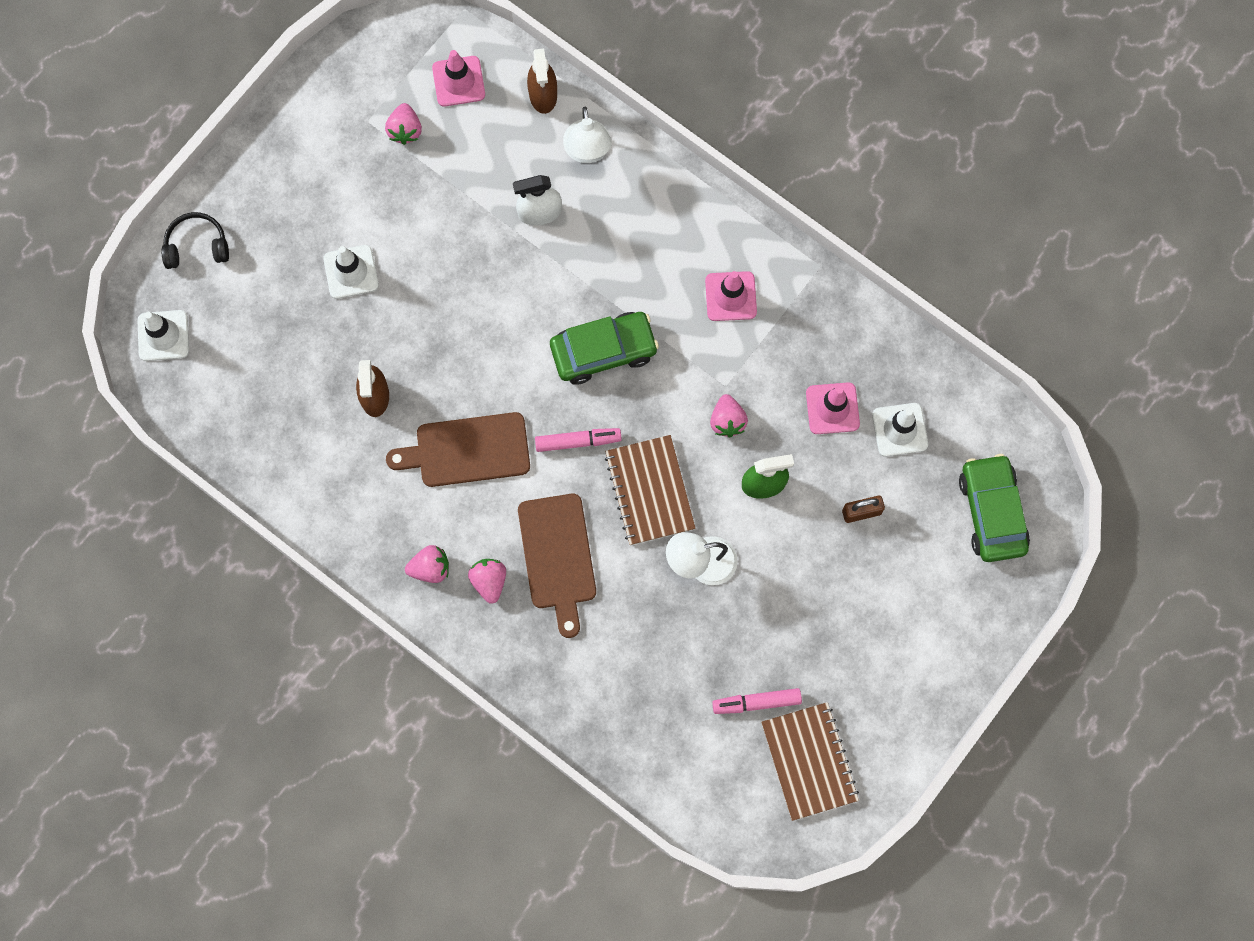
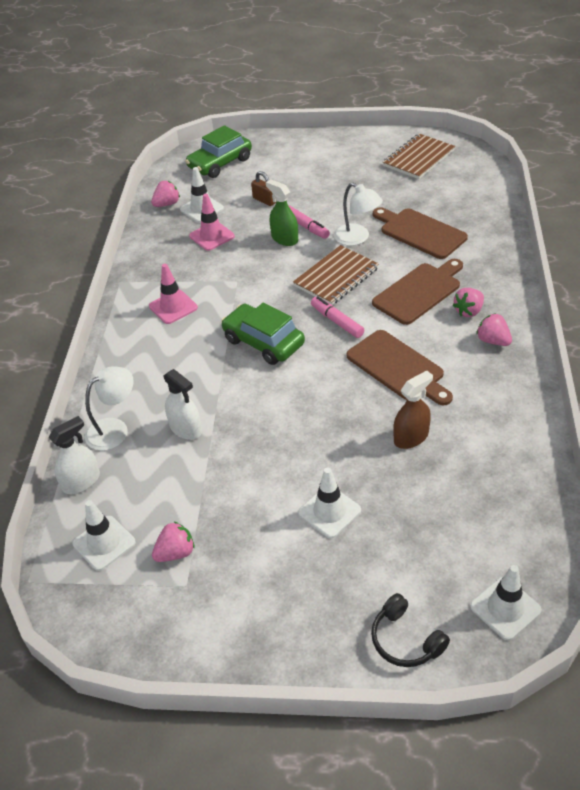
camera: 120 degrees left, 30 degrees down
pink traffic cone [432,50,485,106] -> white traffic cone [73,500,136,571]
brown spray bottle [527,48,557,114] -> white spray bottle [49,416,100,494]
pink strawberry [710,394,748,437] -> pink strawberry moved to [151,181,180,207]
pink marker [712,688,802,714] -> pink marker moved to [288,205,330,239]
none -> brown cutting board [373,207,468,259]

